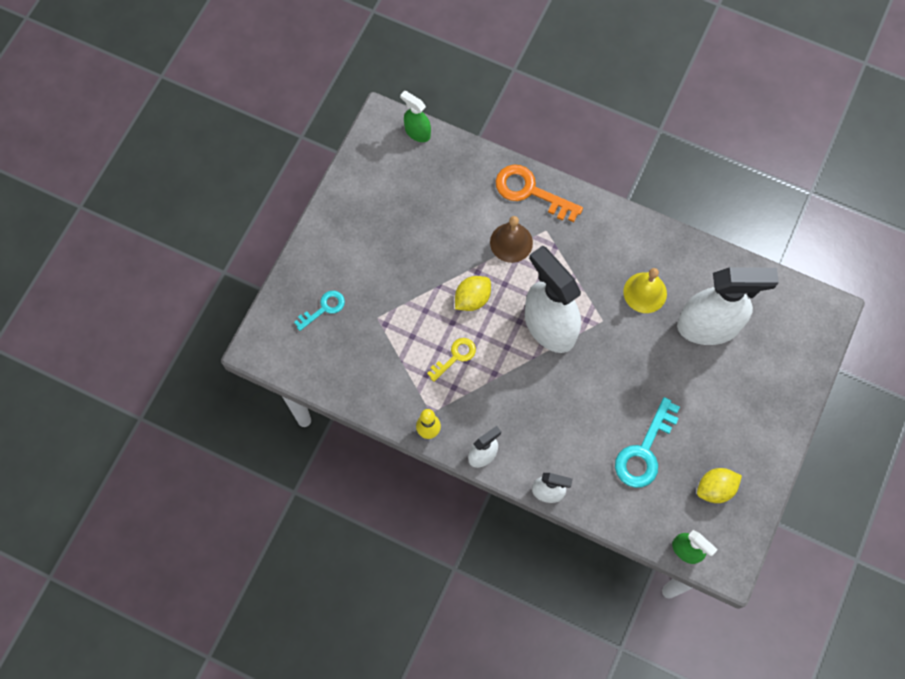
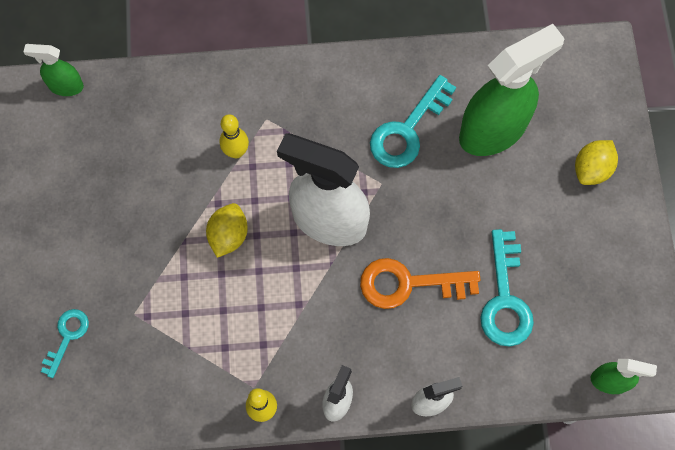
camera: 30 degrees left, 0 degrees up
yellow key [427,338,476,382] -> none
brown bell [490,216,533,263] -> yellow bowling pin [219,114,249,158]
orange key [496,165,583,222] -> orange key moved to [360,258,480,309]
yellow bell [624,268,667,313] -> turquoise key [370,75,456,168]
white spray bottle [677,267,779,345] -> green spray bottle [459,24,565,156]
yellow lemon [697,468,742,503] -> yellow lemon moved to [575,140,618,185]

